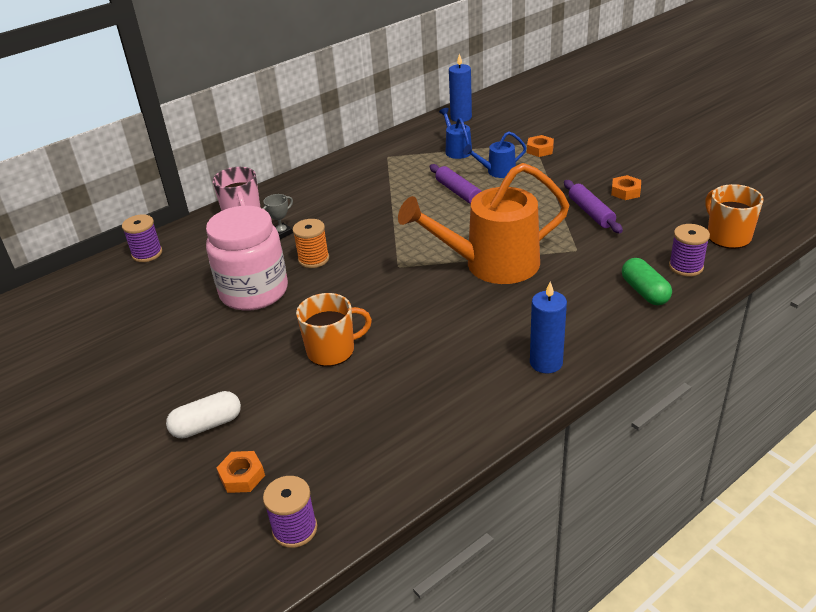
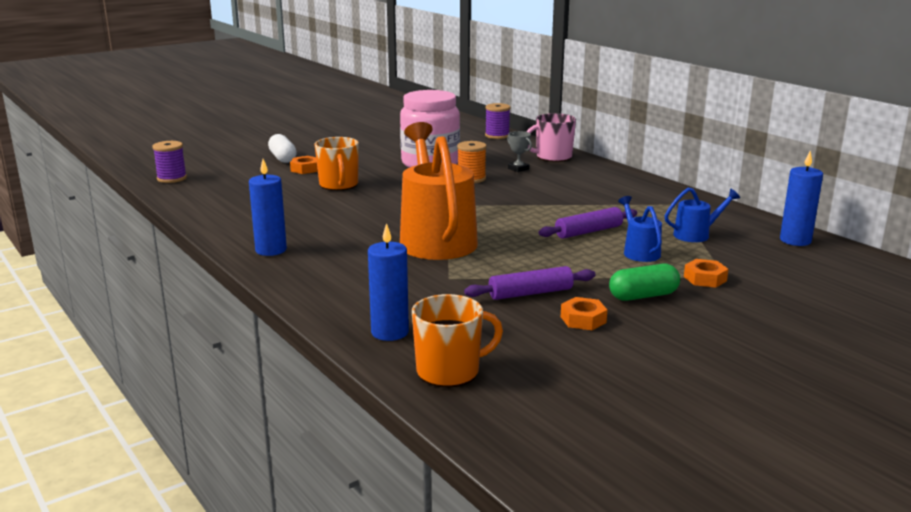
camera: 90 degrees right, 15 degrees down
orange nut [216,451,265,493] -> orange nut moved to [290,156,318,174]
green capsule [622,258,672,305] -> green capsule moved to [609,264,680,301]
purple spool [669,224,710,277] -> blue candle [368,223,409,341]

